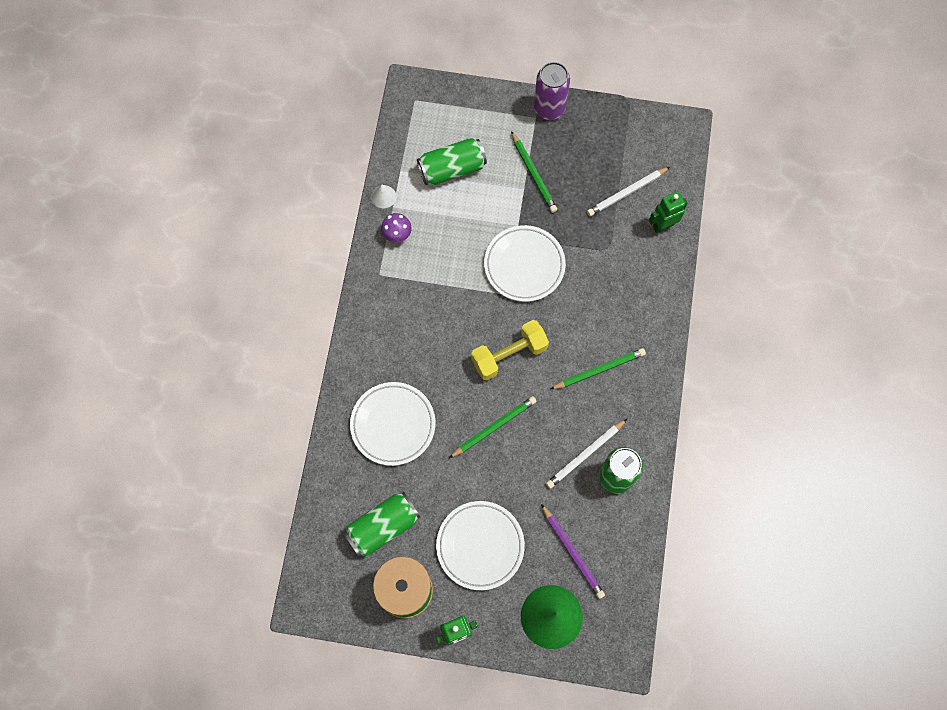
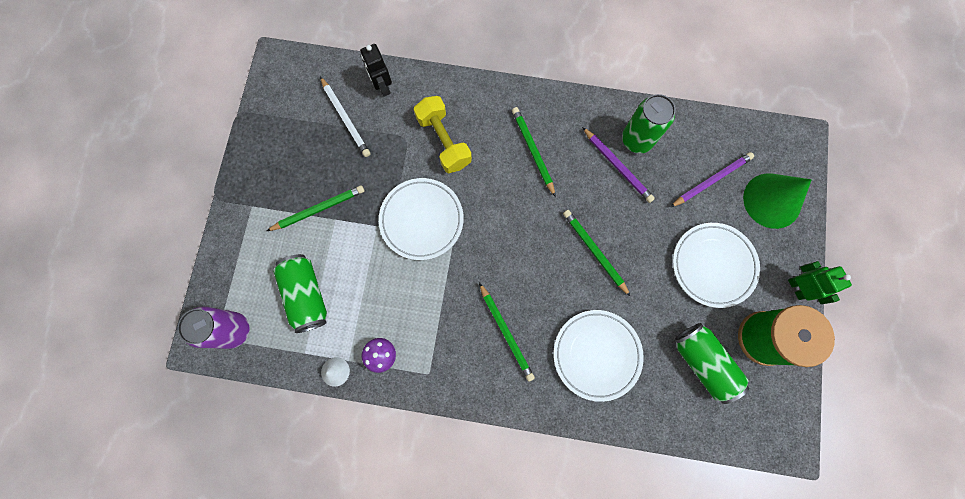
camera: 90 degrees left, 5 degrees up
yellow dumbbell [471,320,549,380] -> yellow dumbbell moved to [414,96,472,173]
purple can [534,62,570,120] -> purple can moved to [178,306,250,349]
white pencil [546,419,627,489] -> purple pencil [582,127,655,203]
green robot [649,192,687,233] -> black robot [360,44,392,97]
none -> green pencil [479,283,535,381]

